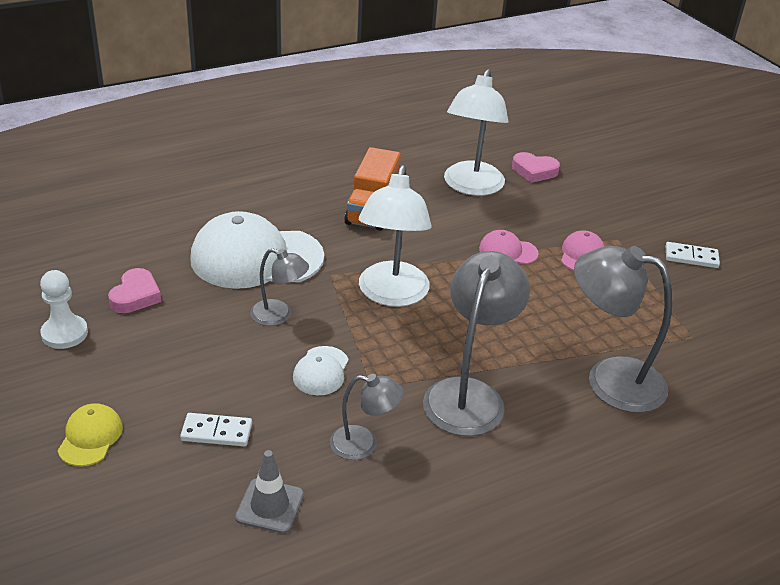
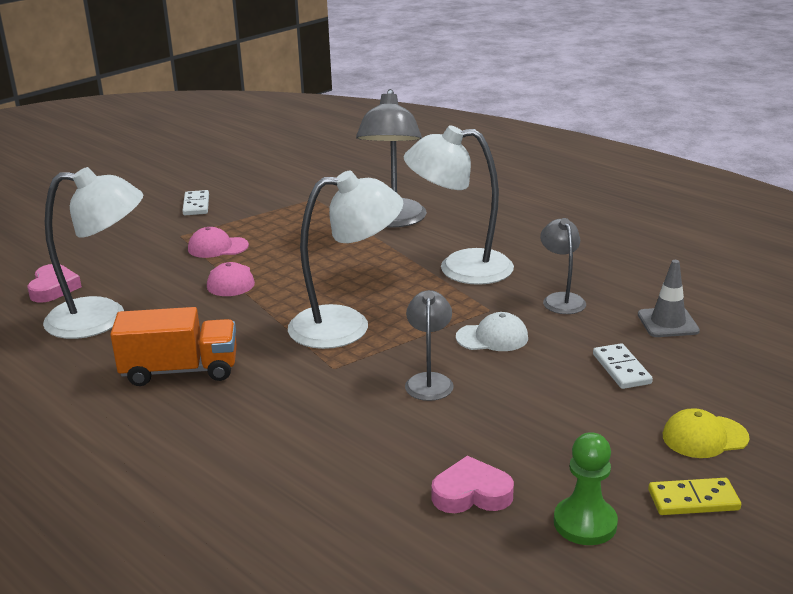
camera: 105 degrees left, 10 degrees down
white pawn [40,270,88,349] -> green pawn [554,432,618,545]
white cap [190,211,324,289] -> none
grey lamp [423,251,530,436] -> white lamp [404,125,514,285]
none -> yellow domino [648,478,741,515]

